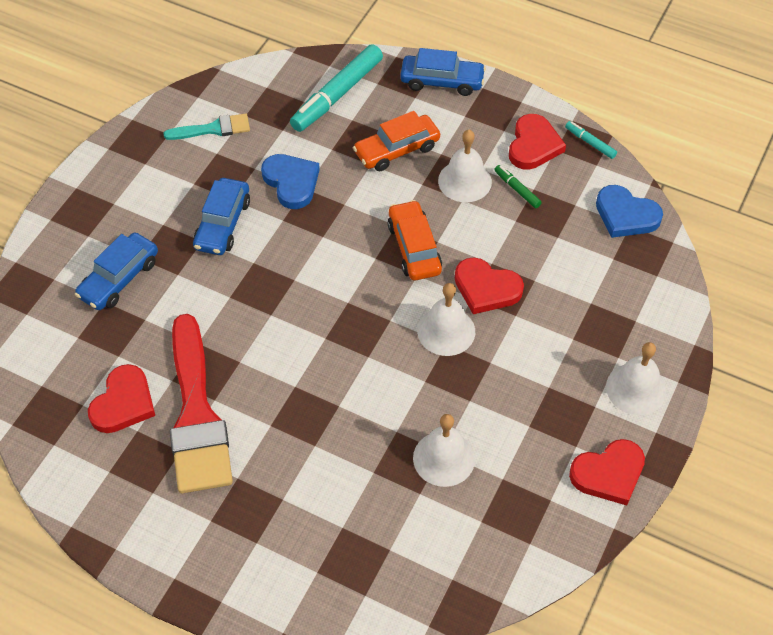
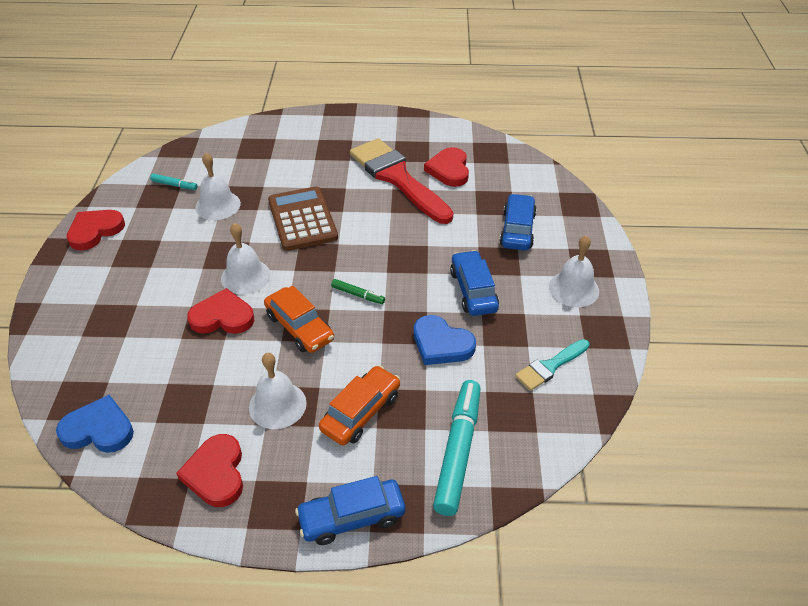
camera: 155 degrees right, 10 degrees down
green marker [494,165,542,208] -> green marker moved to [331,279,385,304]
turquoise marker [565,121,617,159] -> turquoise marker moved to [150,174,197,190]
white bell [606,342,666,415] -> white bell moved to [549,235,599,307]
none -> brown calculator [268,186,338,251]

